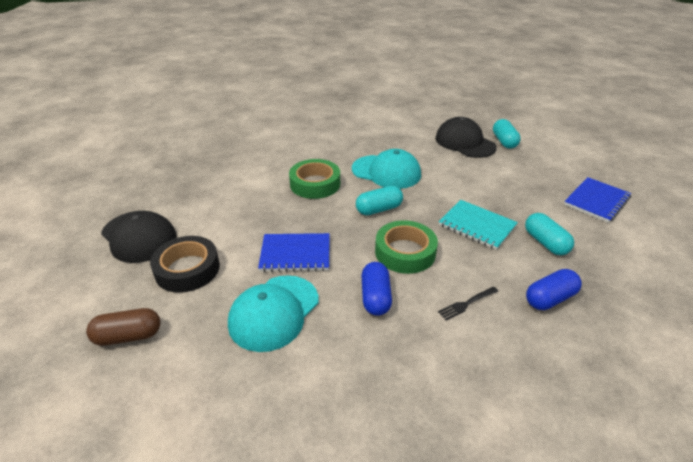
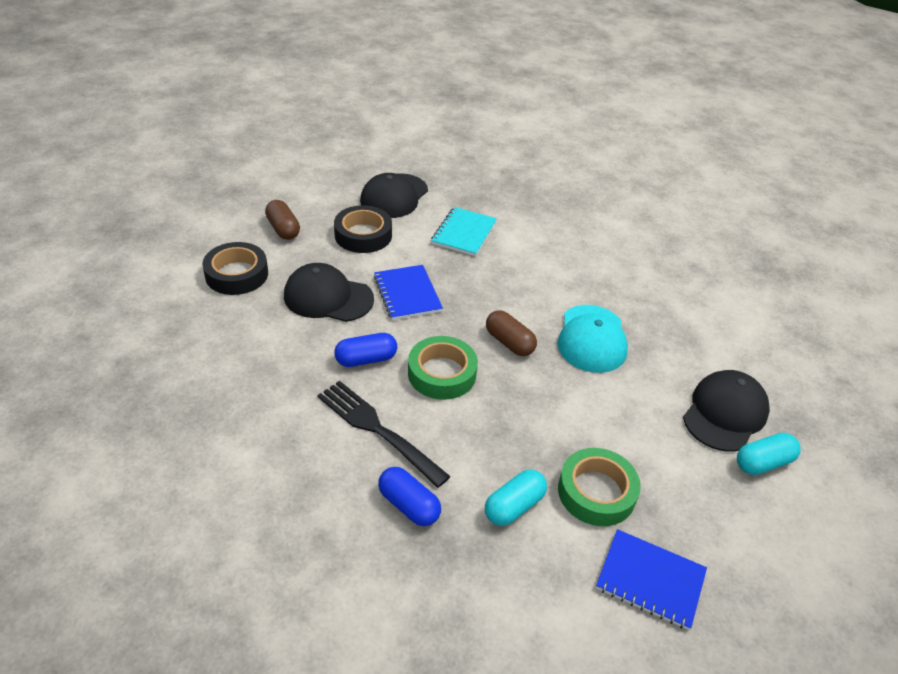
camera: 70 degrees right, 5 degrees up
turquoise cap [228,275,319,352] -> black cap [284,263,374,322]
green tape [289,159,340,199] -> green tape moved to [558,448,641,526]
turquoise capsule [356,186,403,215] -> brown capsule [486,310,537,356]
black fork [438,287,498,321] -> black fork [317,381,451,488], size x2.17
turquoise notebook [439,200,518,250] -> turquoise notebook moved to [431,207,497,256]
none -> black tape [202,242,268,295]

